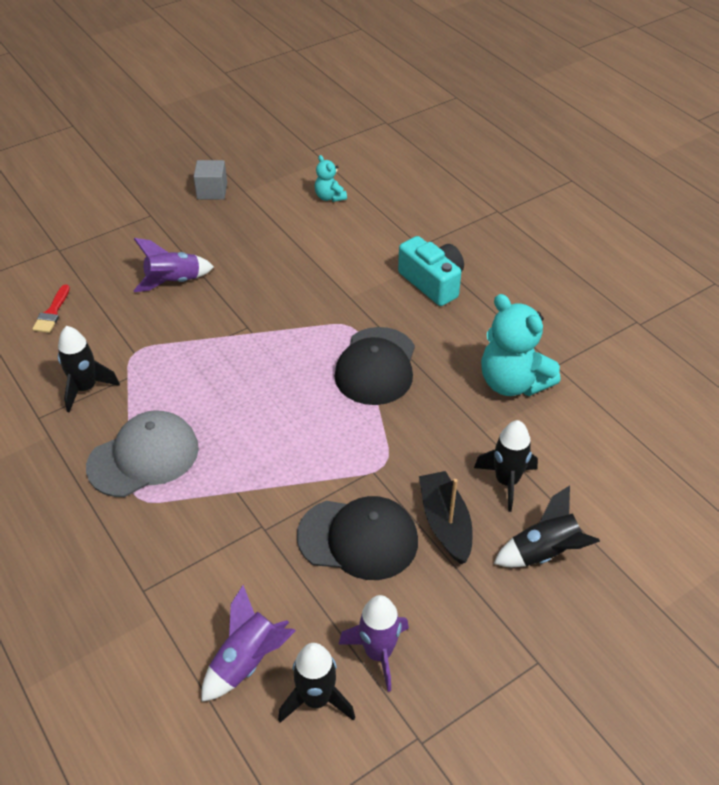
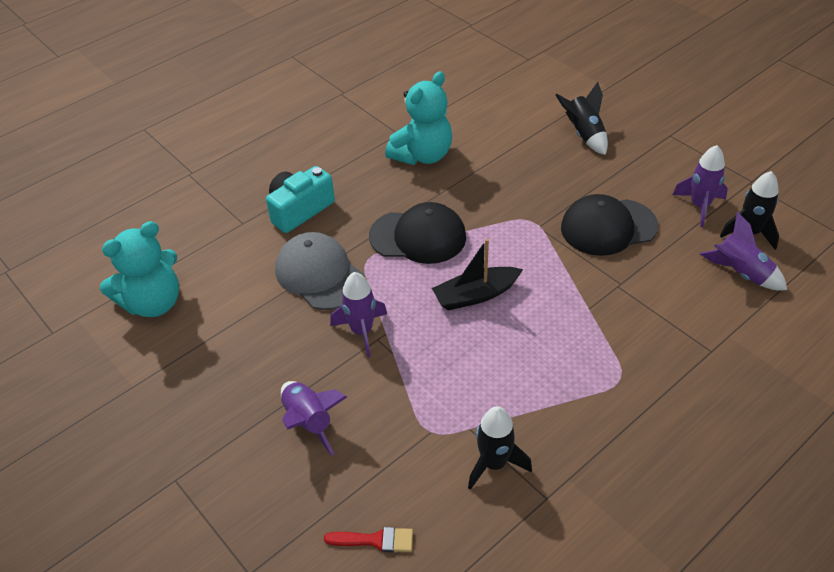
camera: 95 degrees left, 0 degrees up
grey cap [86,410,199,497] -> grey cap moved to [275,232,365,310]
grey cube [194,160,227,200] -> none
black cap [297,496,418,580] -> black cap turned 105 degrees counterclockwise [561,194,658,256]
turquoise teddy bear [315,155,347,202] -> turquoise teddy bear [100,221,179,317], size x2.00
black boat [419,471,472,564] -> black boat moved to [432,239,523,310]
black rocket [474,420,538,512] -> none
none -> purple rocket [330,272,387,357]

